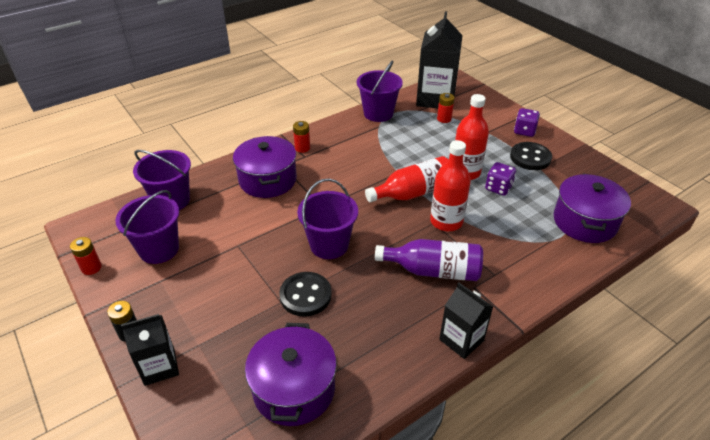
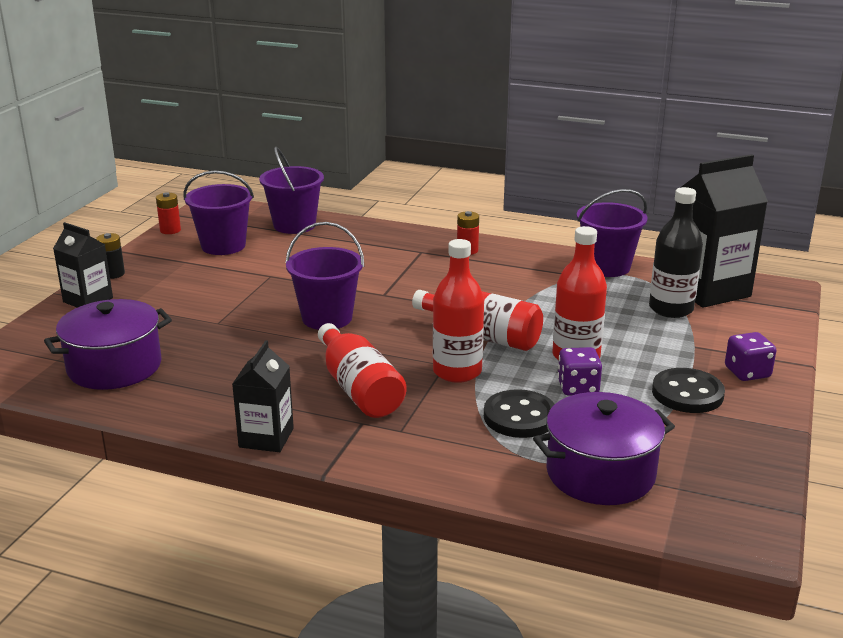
camera: 55 degrees right, 15 degrees down
purple pot [233,136,297,198] -> none
black button [279,272,332,317] -> black button moved to [484,389,555,438]
purple bottle [375,239,483,281] -> red bottle [318,323,407,418]
red battery [437,93,455,123] -> black bottle [649,187,703,318]

